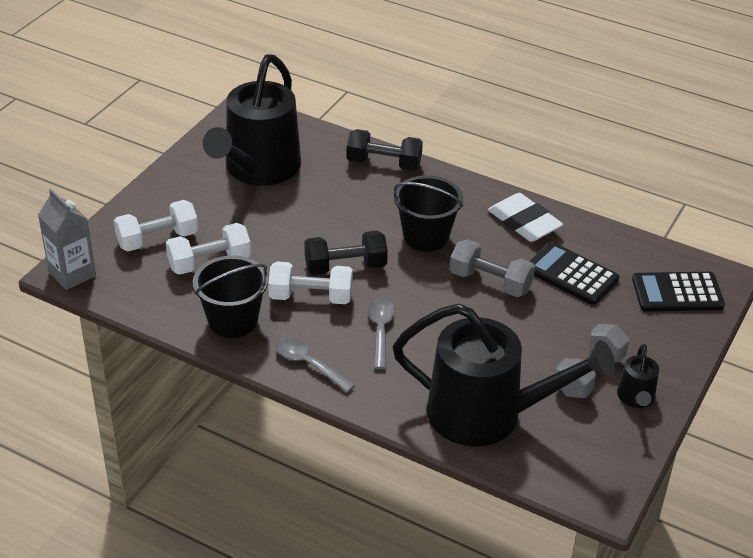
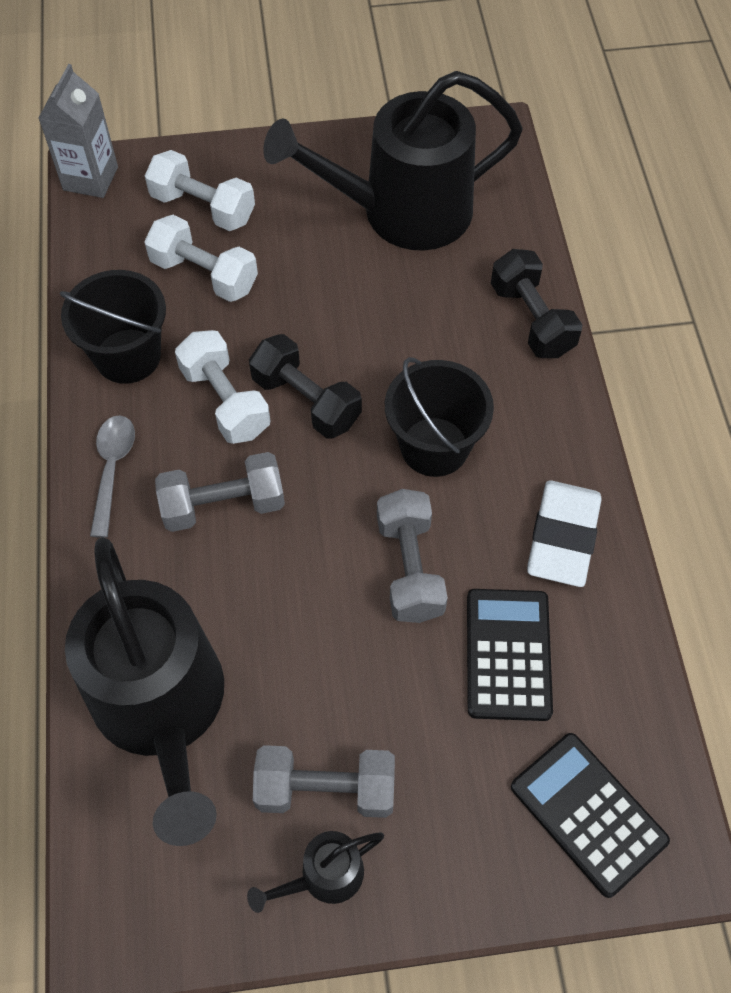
camera: 55 degrees right, 20 degrees up
grey spoon [368,298,395,369] -> grey dumbbell [155,452,285,532]

